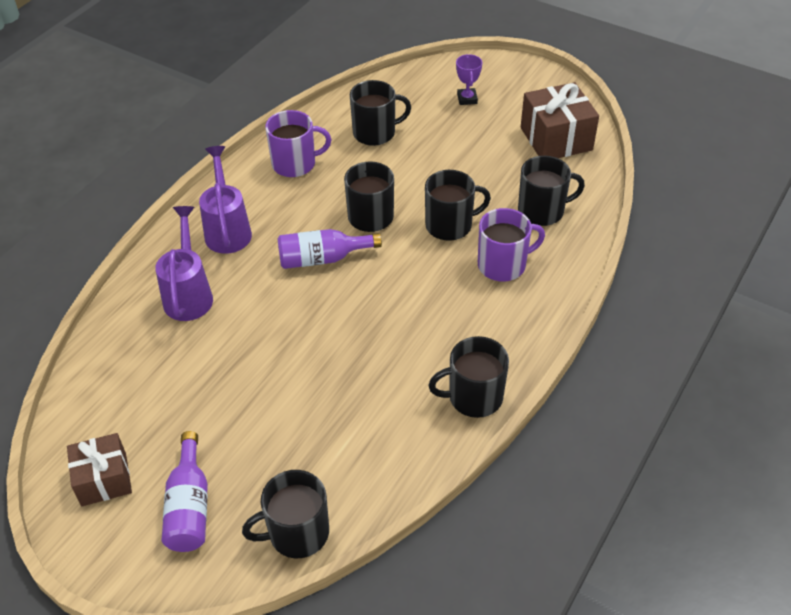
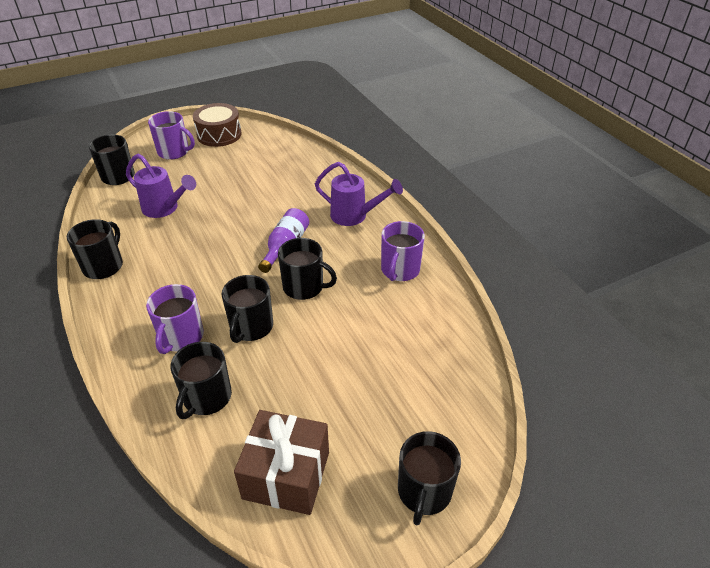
camera: 120 degrees right, 5 degrees down
brown gift [67,433,132,506] -> brown drum [193,103,241,147]
purple watering can [155,206,213,321] -> purple watering can moved to [126,154,196,218]
purple bottle [161,431,208,552] -> purple mug [148,111,195,160]
black mug [350,80,411,146] -> black mug moved to [398,431,461,525]
purple trophy [456,54,482,105] -> none

